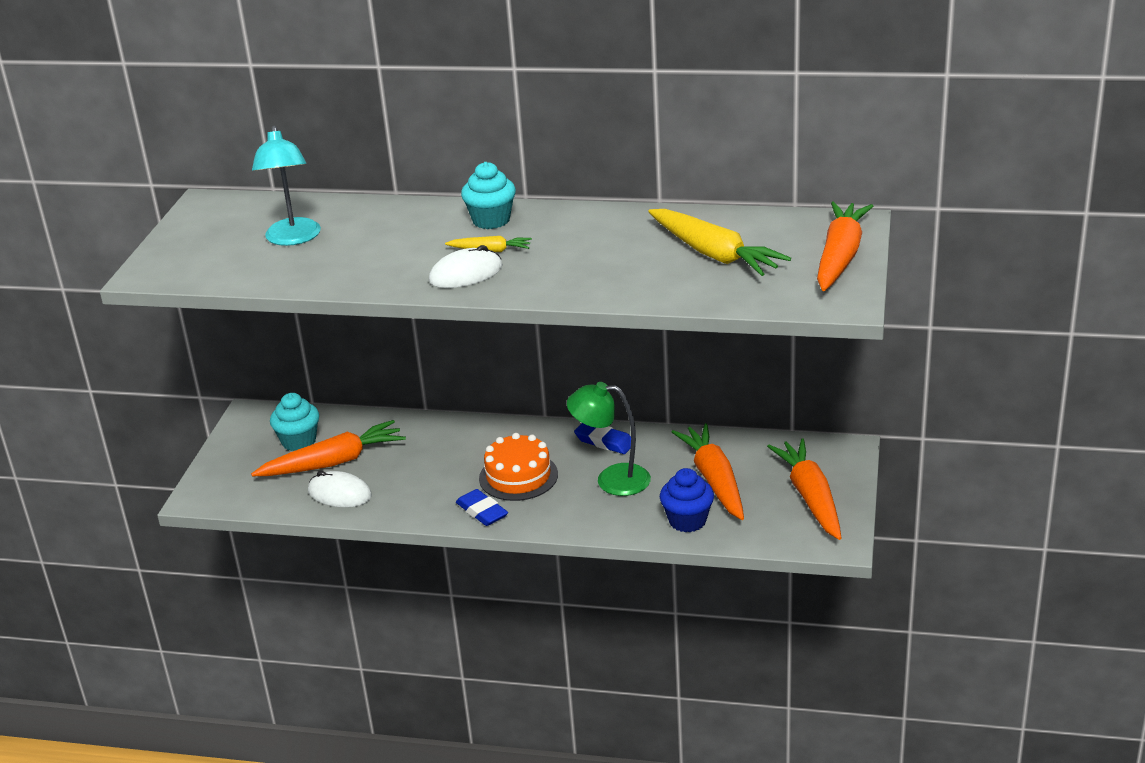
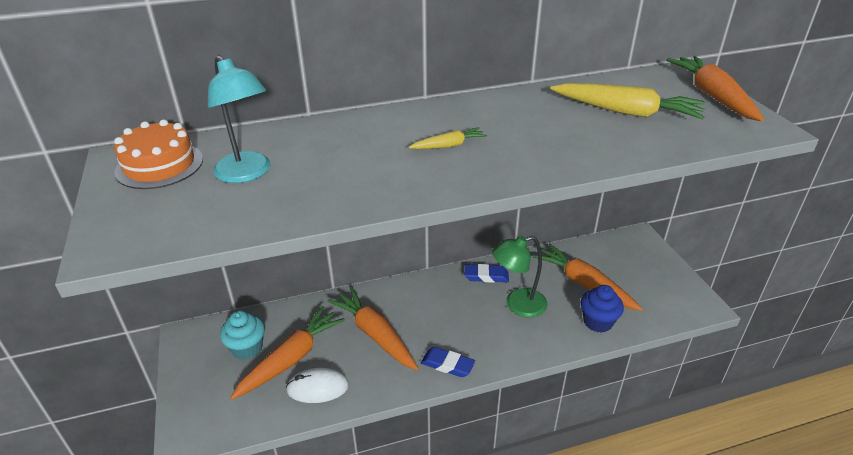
camera: 30 degrees left, 5 degrees up
white mouse [429,245,503,288] -> none
turquoise cupcake [461,162,516,229] -> none
orange cake [479,433,558,501] -> orange cake moved to [114,119,203,189]
orange carrot [767,438,841,540] -> orange carrot moved to [327,287,419,370]

